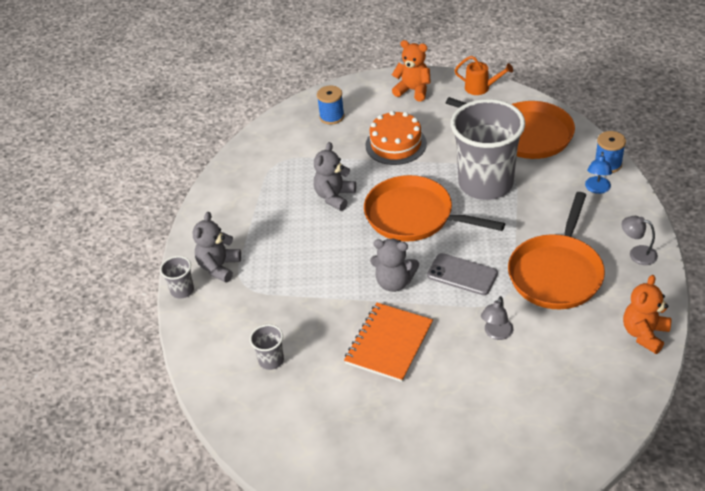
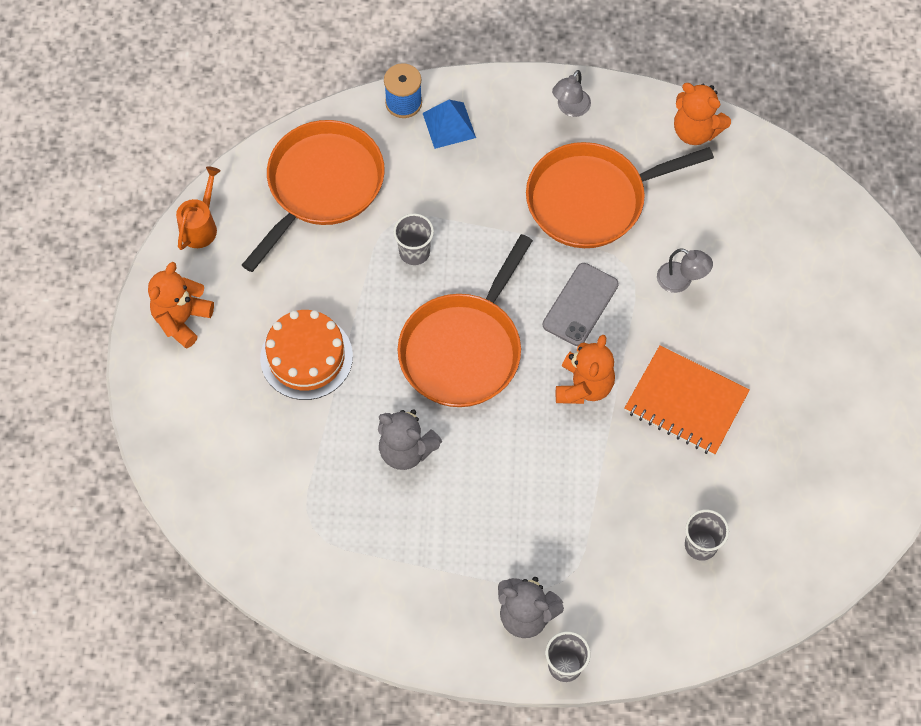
camera: 90 degrees left, 20 degrees up
blue spool [317,86,344,125] -> none
grey teddy bear [370,239,419,292] -> orange teddy bear [556,335,615,404]
grey cup [451,99,525,200] -> grey cup [393,213,434,265], size x0.41
orange pan [508,192,605,309] -> orange pan turned 135 degrees clockwise [526,142,714,248]
blue lamp [585,152,612,194] -> blue pyramid [423,100,476,149]

